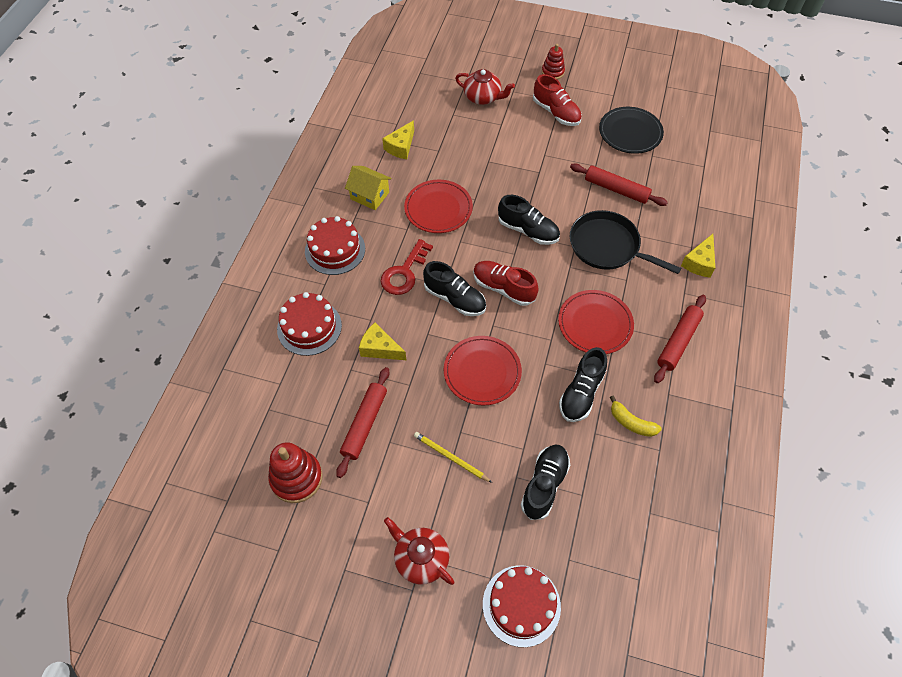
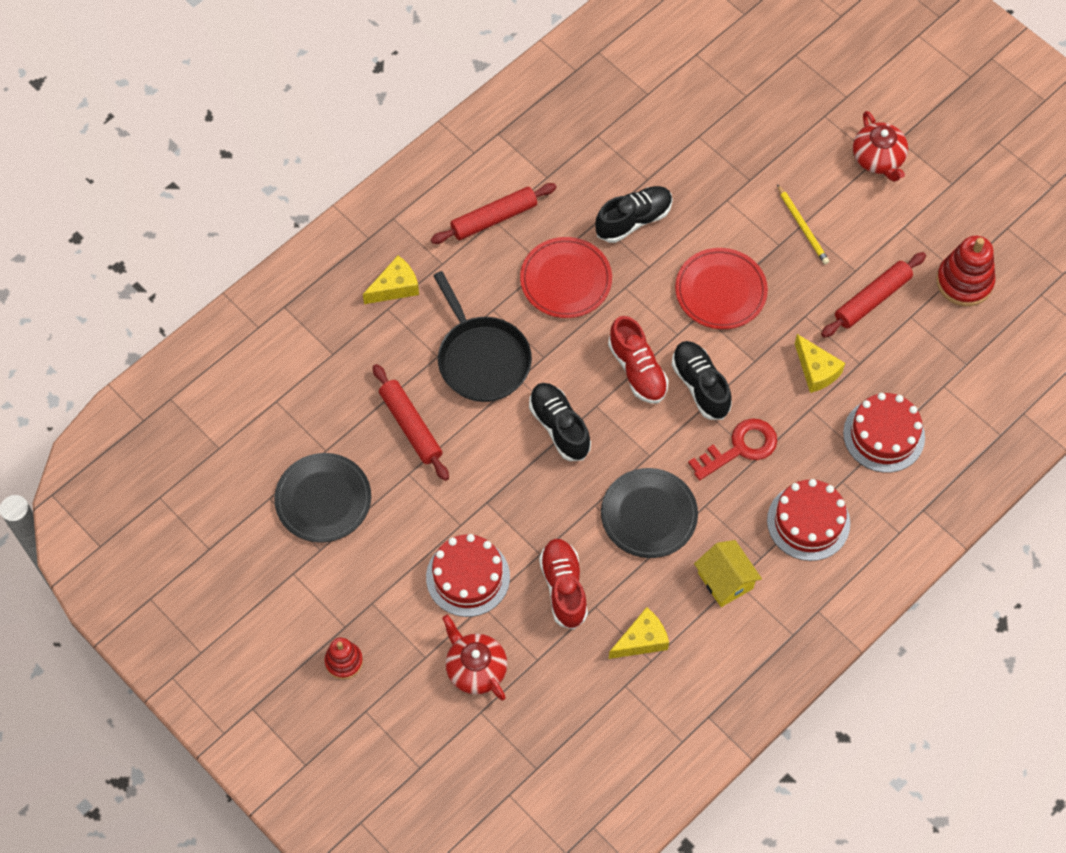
camera: 150 degrees left, 5 degrees up
red plate [404,180,473,233] -> black plate [601,468,698,558]
red cake [483,565,561,647] -> red cake moved to [426,534,510,617]
black shoe [521,444,570,520] -> none
red shoe [533,74,582,126] -> red shoe moved to [539,539,588,629]
yellow banana [610,395,662,437] -> none

